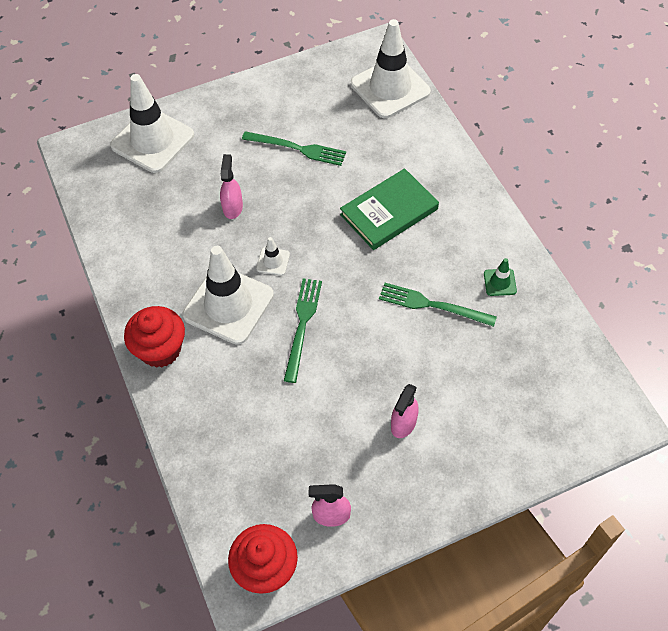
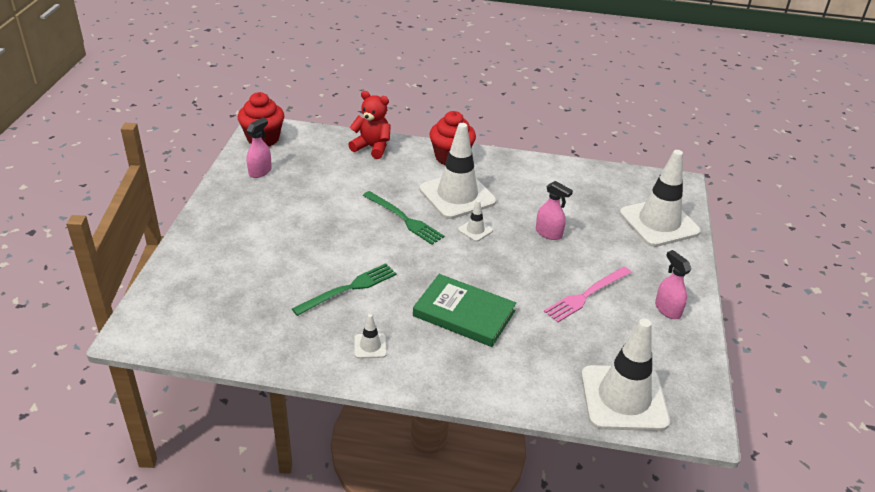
camera: 120 degrees right, 20 degrees down
green fork [242,131,346,166] -> pink fork [544,267,632,323]
green book [340,168,439,250] -> green book turned 60 degrees counterclockwise [413,274,516,347]
pink spray bottle [391,384,419,438] -> pink spray bottle moved to [655,250,691,319]
green traffic cone [484,258,517,296] -> none
none -> red teddy bear [348,91,391,159]
none -> white traffic cone [354,314,387,359]

